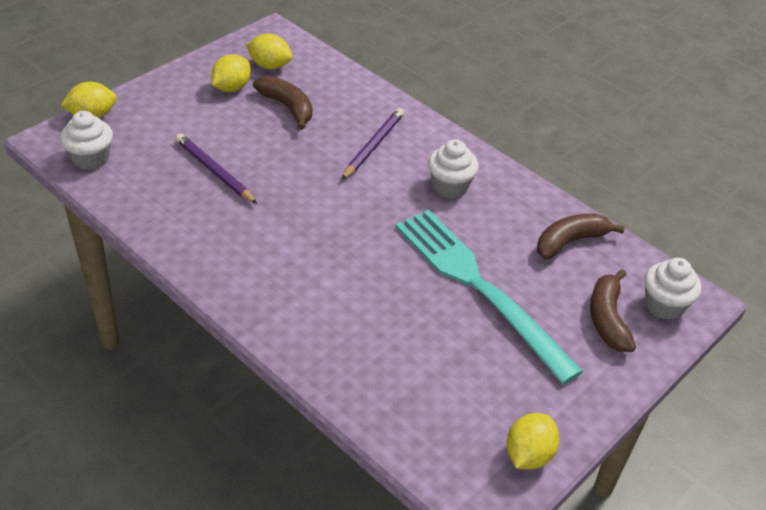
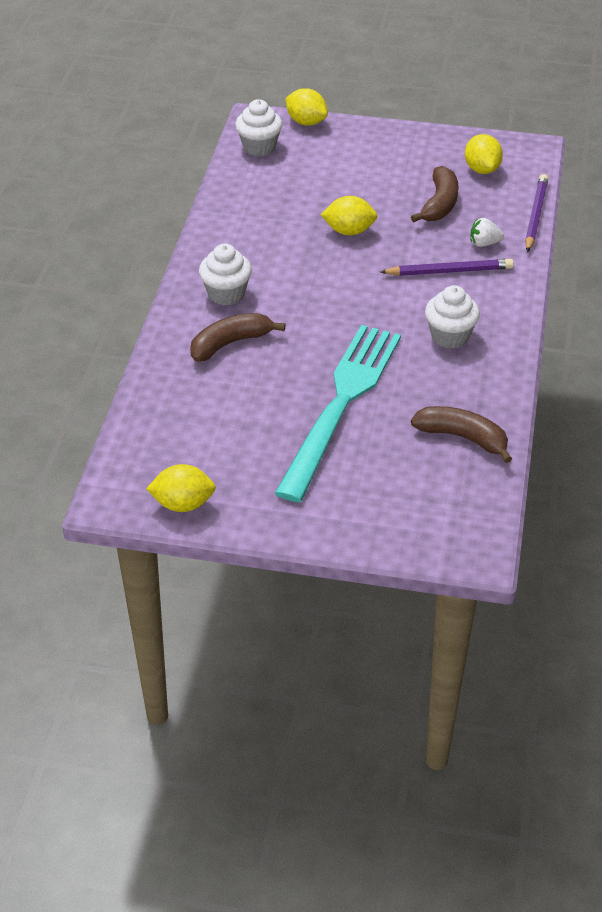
camera: 60 degrees right, 0 degrees up
purple pencil [175,133,257,204] -> purple pencil moved to [525,174,548,252]
yellow lemon [211,54,251,92] -> yellow lemon moved to [321,196,378,235]
brown banana [590,269,636,352] -> brown banana moved to [190,313,285,362]
white cupcake [645,258,702,320] -> white cupcake moved to [199,244,252,306]
none -> white strawberry [470,218,504,247]

